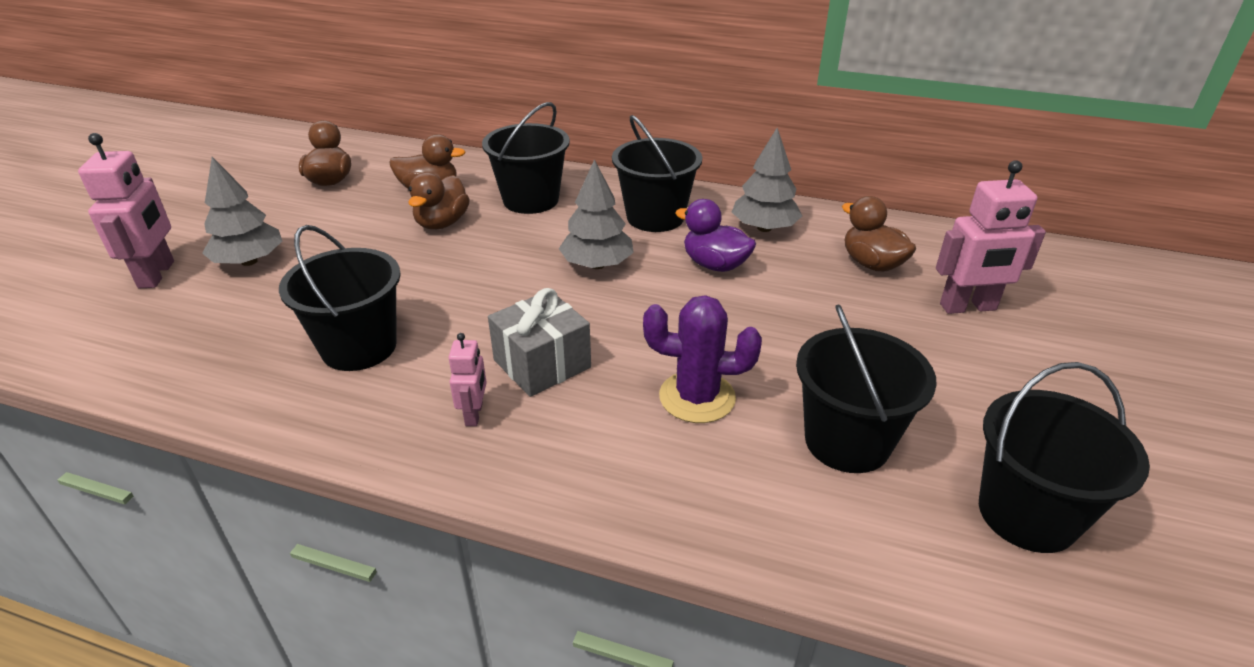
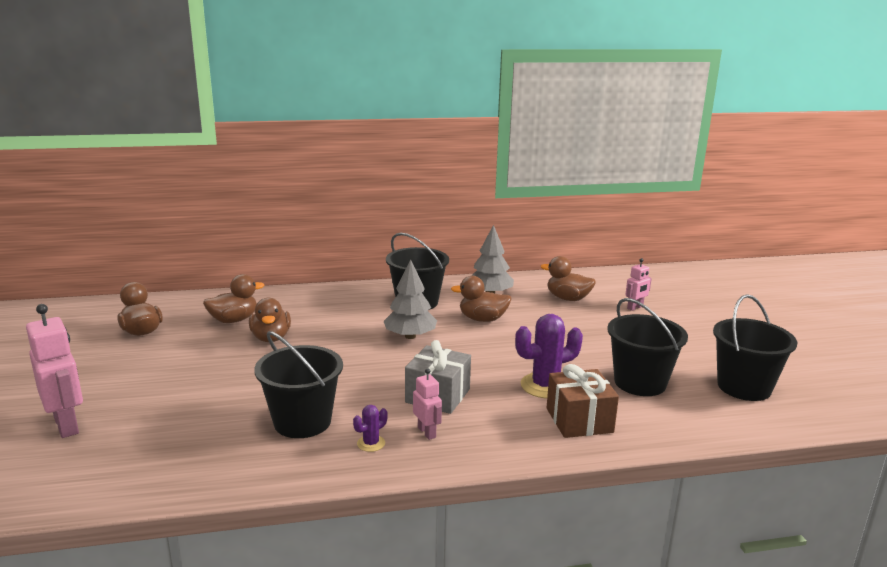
camera: 30 degrees left, 15 degrees down
grey tree [202,157,282,266] -> none
black bucket [482,102,570,214] -> none
purple duck [675,199,756,272] -> brown duck [451,276,512,322]
pink robot [936,160,1046,314] -> pink robot [625,258,652,311], size x0.55
none -> purple cactus [353,405,388,452]
none -> brown gift [546,364,619,438]

